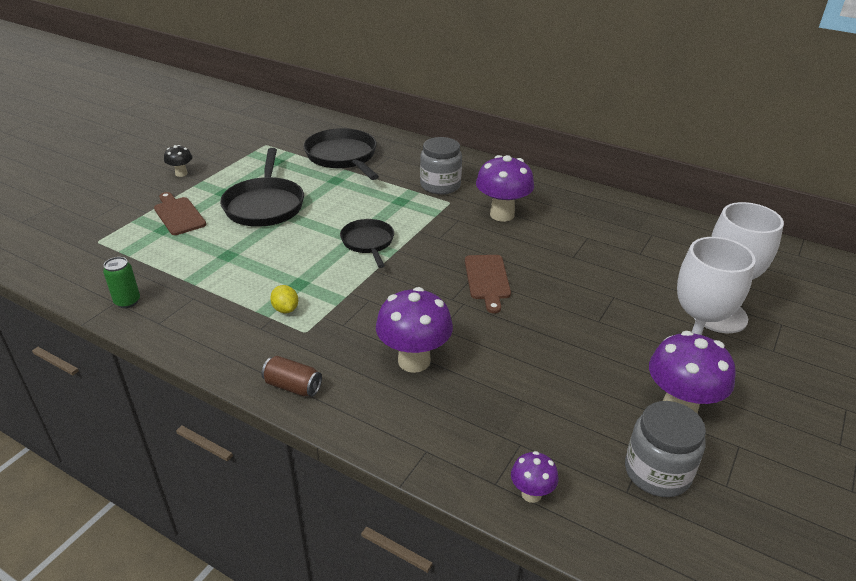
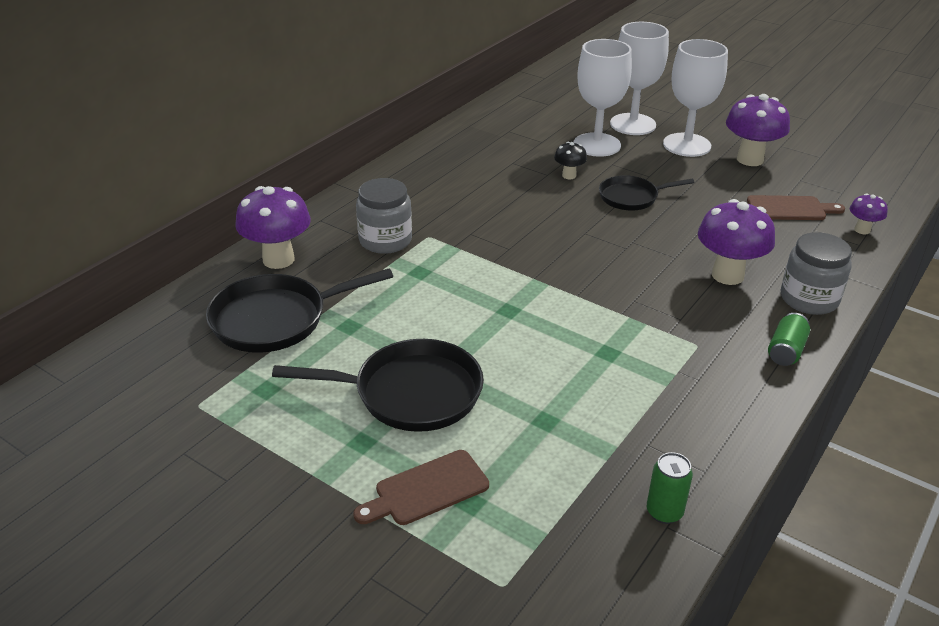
camera: 85 degrees left, 0 degrees up
black mushroom [164,145,192,177] -> black mushroom moved to [554,142,587,179]
brown can [262,356,322,397] -> green can [768,313,810,366]
yellow lemon [270,285,298,313] -> none
black pan [340,219,394,268] -> black pan moved to [599,175,694,211]
brown cutting board [465,255,511,313] -> brown cutting board moved to [747,195,845,220]
purple mushroom [476,155,534,222] -> purple mushroom moved to [235,186,311,269]
grey jar [625,401,706,497] -> grey jar moved to [781,232,852,315]
none -> white goblet [574,39,632,157]

